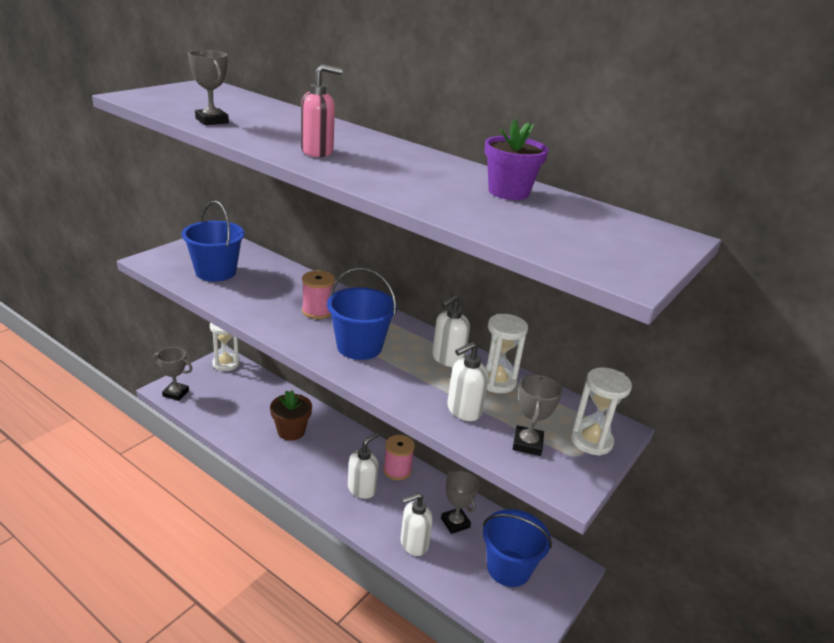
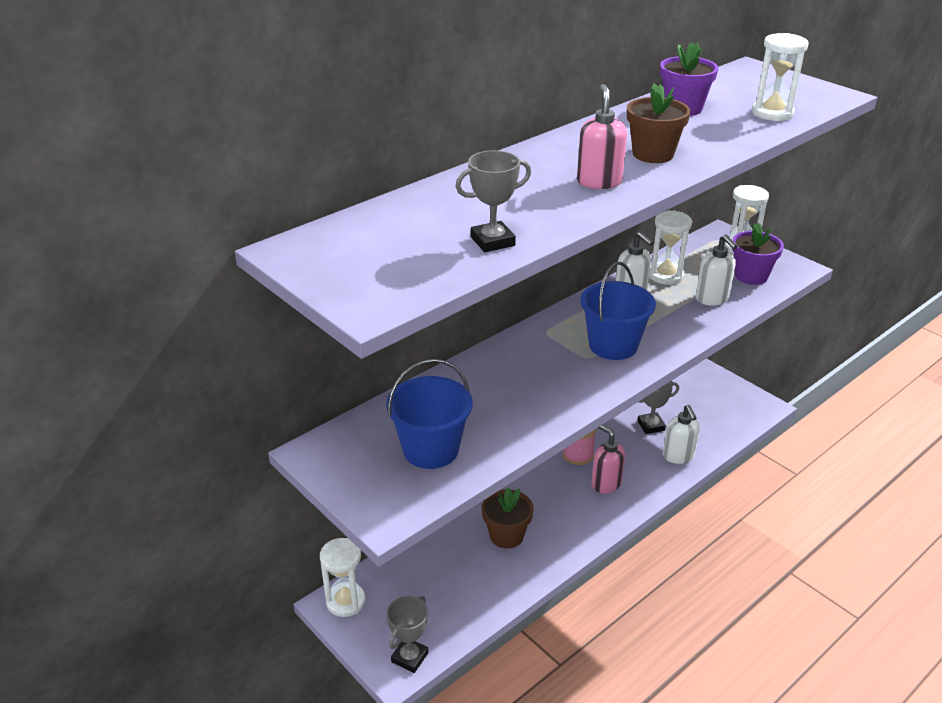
camera: 75 degrees left, 5 degrees up
pink spool [302,271,335,319] -> none
white soap dispenser [348,433,379,499] -> pink soap dispenser [591,425,625,493]
blue bucket [483,509,552,587] -> none
grey trophy [513,374,562,456] -> purple flower pot [732,223,784,285]
none -> brown flower pot [627,83,691,163]
none -> white hourglass [752,33,809,121]

